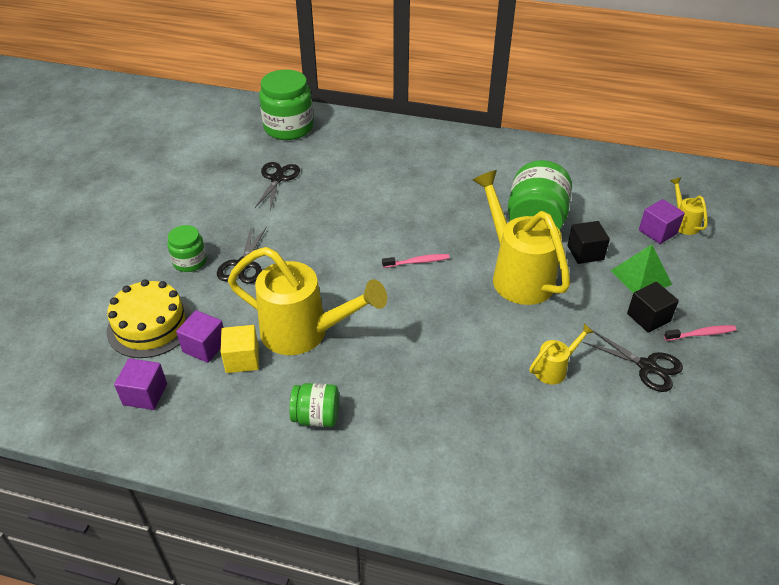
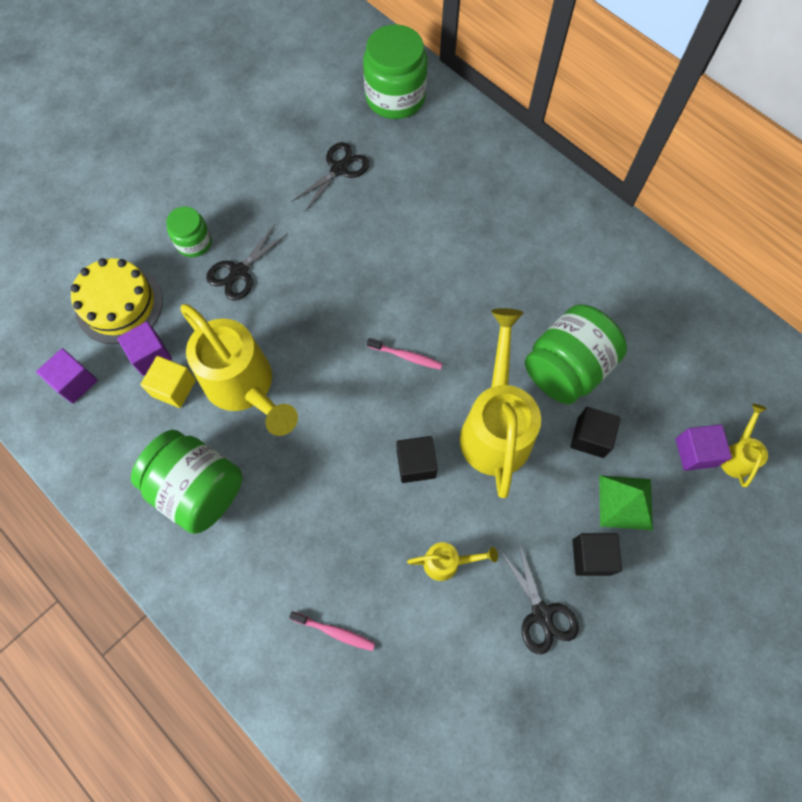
camera: 30 degrees right, 25 degrees up
green jar [289,383,339,427] -> green jar [131,430,242,534], size x1.79
pink toothbrush [664,325,737,341] -> pink toothbrush moved to [289,612,375,651]
none -> black cube [397,436,438,483]

